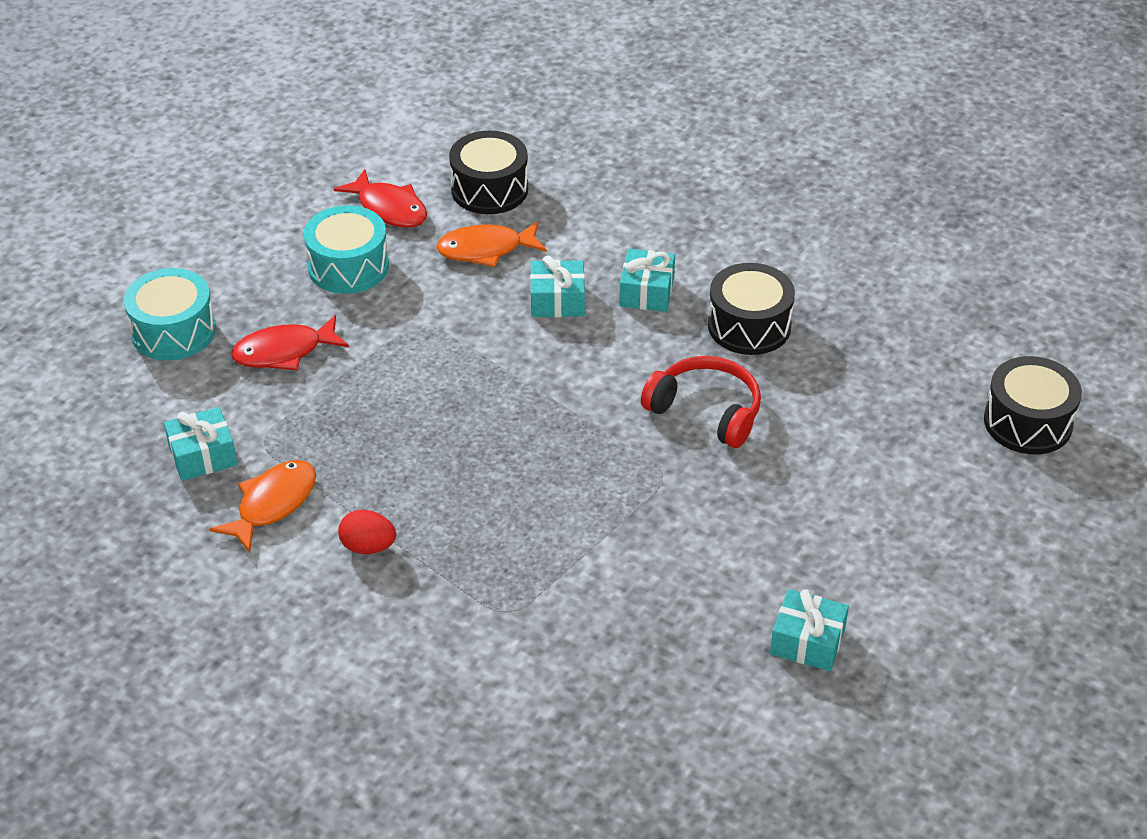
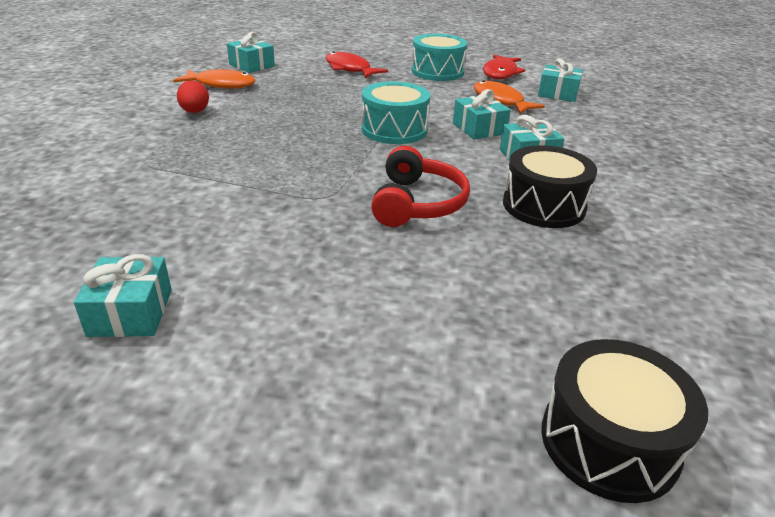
camera: 65 degrees right, 10 degrees down
turquoise drum [124,268,216,361] -> turquoise drum moved to [361,81,430,144]
black drum [449,131,528,214] -> turquoise gift [538,58,583,102]

